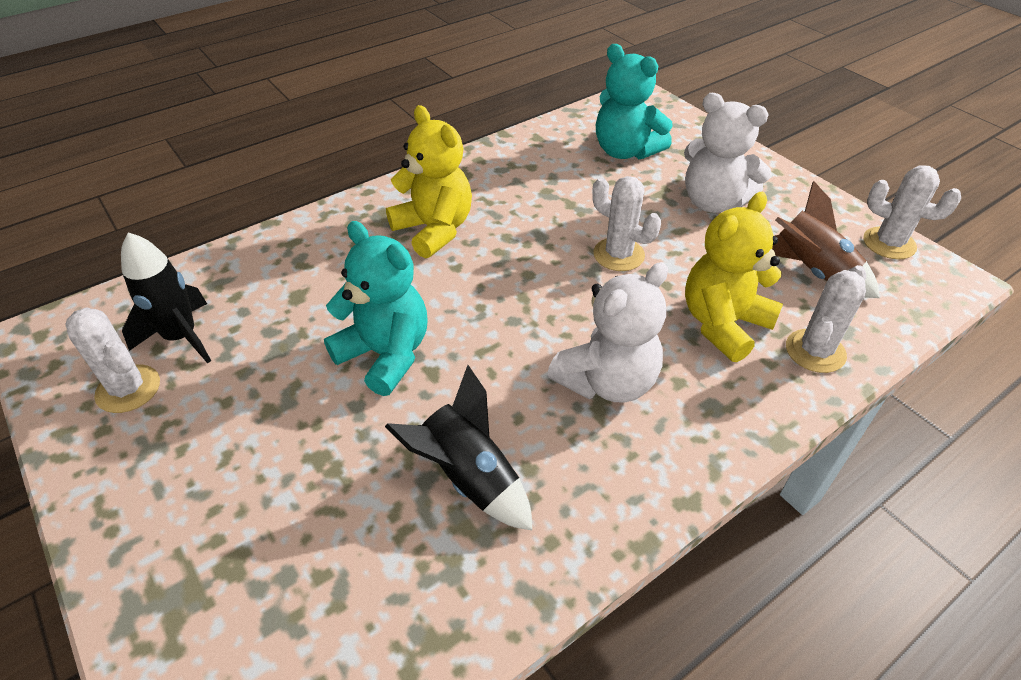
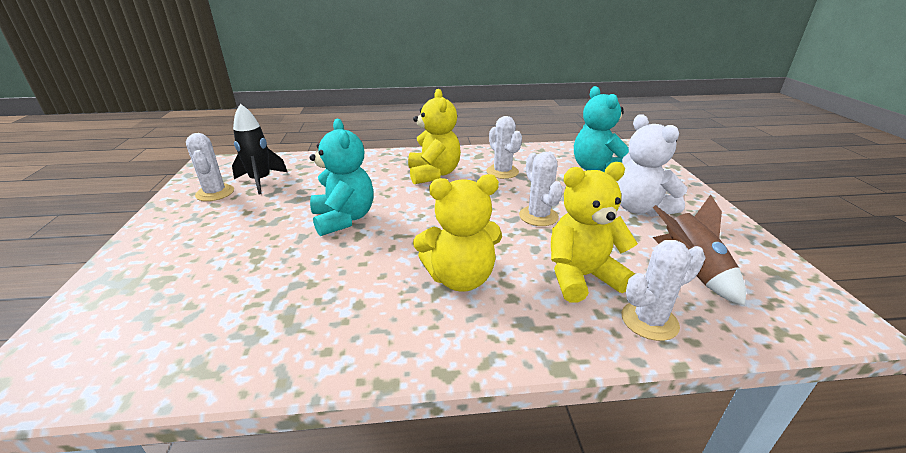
camera: 30 degrees right, 15 degrees down
black rocket [385,365,532,530] -> none
white teddy bear [547,262,668,402] -> yellow teddy bear [413,174,502,292]
white cactus [863,165,961,259] -> white cactus moved to [486,116,522,179]

